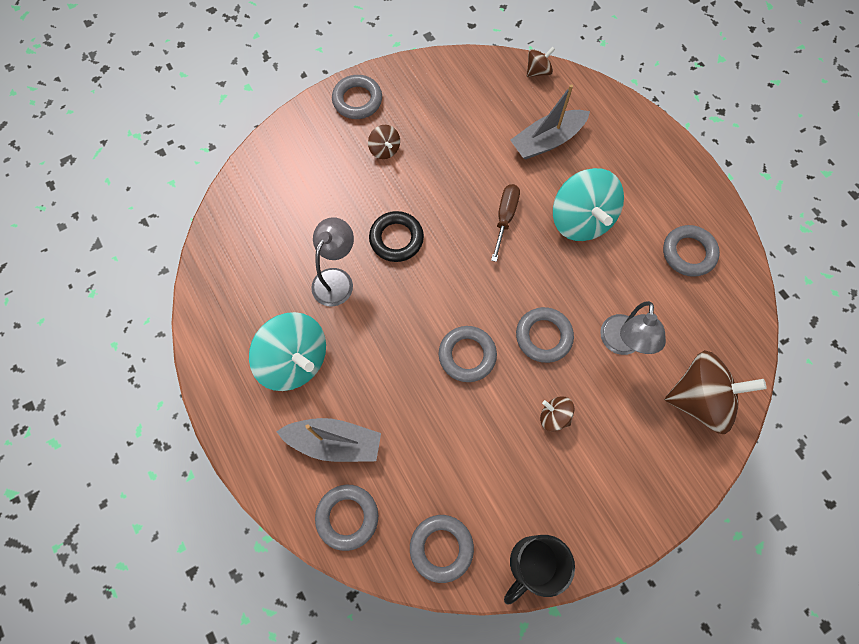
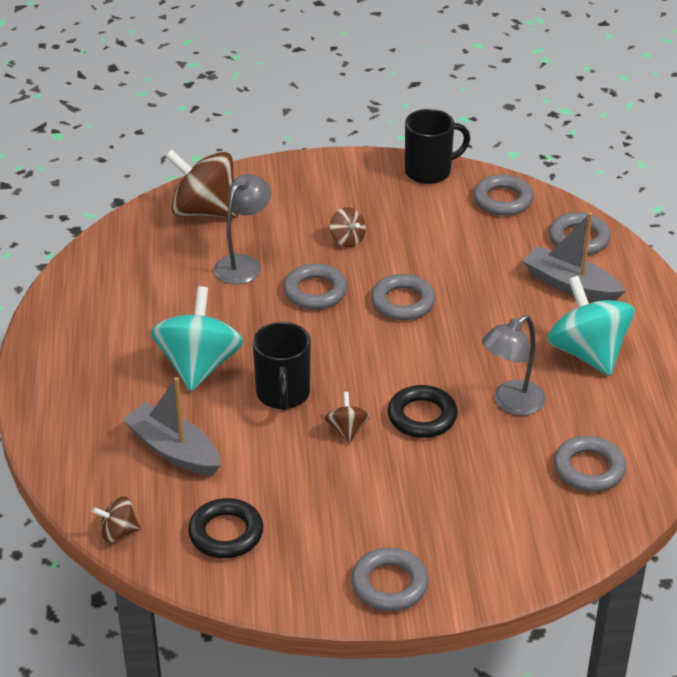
camera: 155 degrees left, 30 degrees down
brown spinning top [368,125,400,159] -> brown spinning top moved to [325,392,370,444]
brown screwdriver [491,184,520,262] -> black mug [253,322,311,411]
grey boat [510,84,590,160] -> grey boat turned 135 degrees counterclockwise [123,377,221,476]
grey ring [663,225,720,277] -> grey ring moved to [554,436,626,492]
none -> black ring [188,498,263,558]

